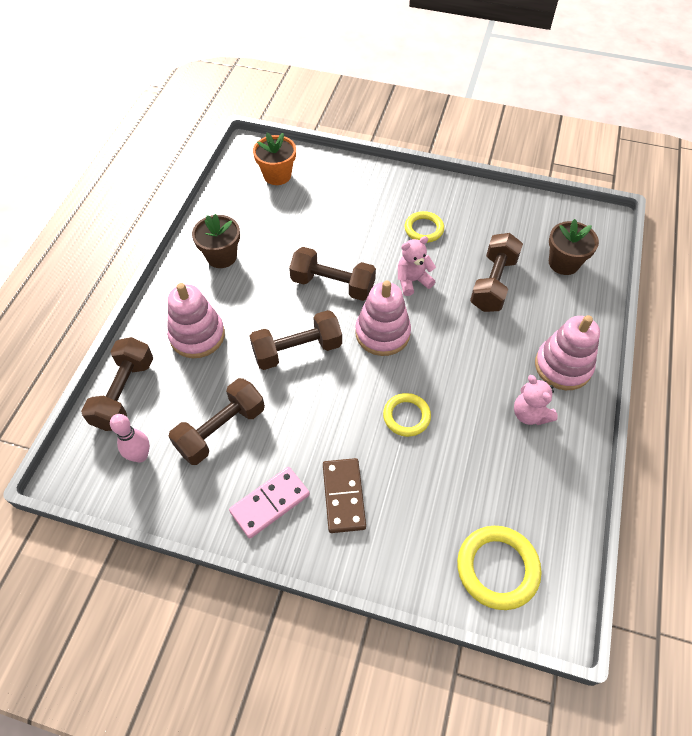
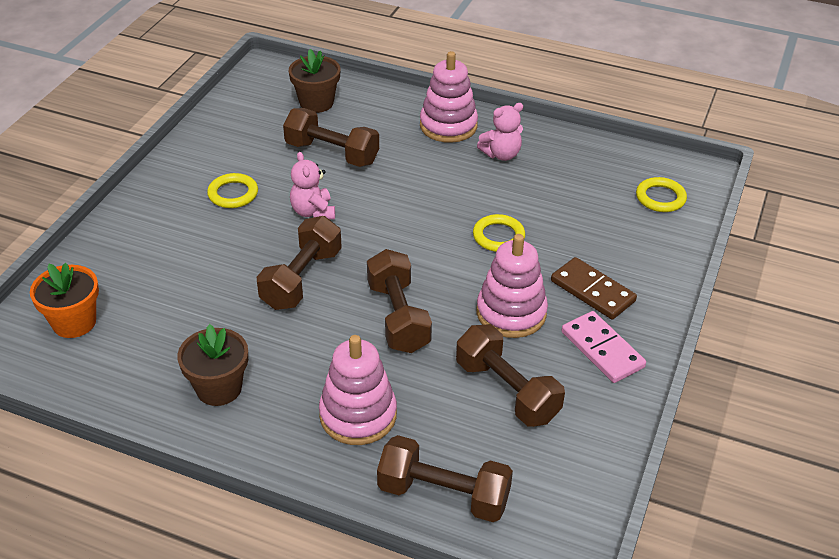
camera: 85 degrees left, 15 degrees down
pink bowling pin [110,414,150,463] -> none
brown domino [323,458,366,533] -> brown domino turned 45 degrees clockwise [551,257,637,319]
pink stacking toy [355,280,411,356] -> pink stacking toy moved to [477,234,548,338]
yellow ring [457,526,542,610] -> yellow ring [636,177,687,212], size x0.65

